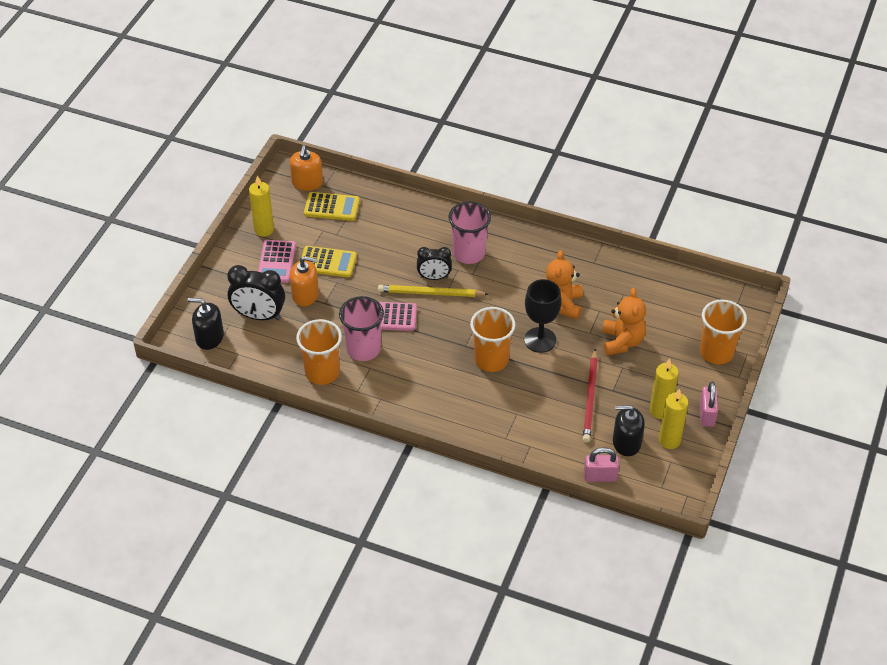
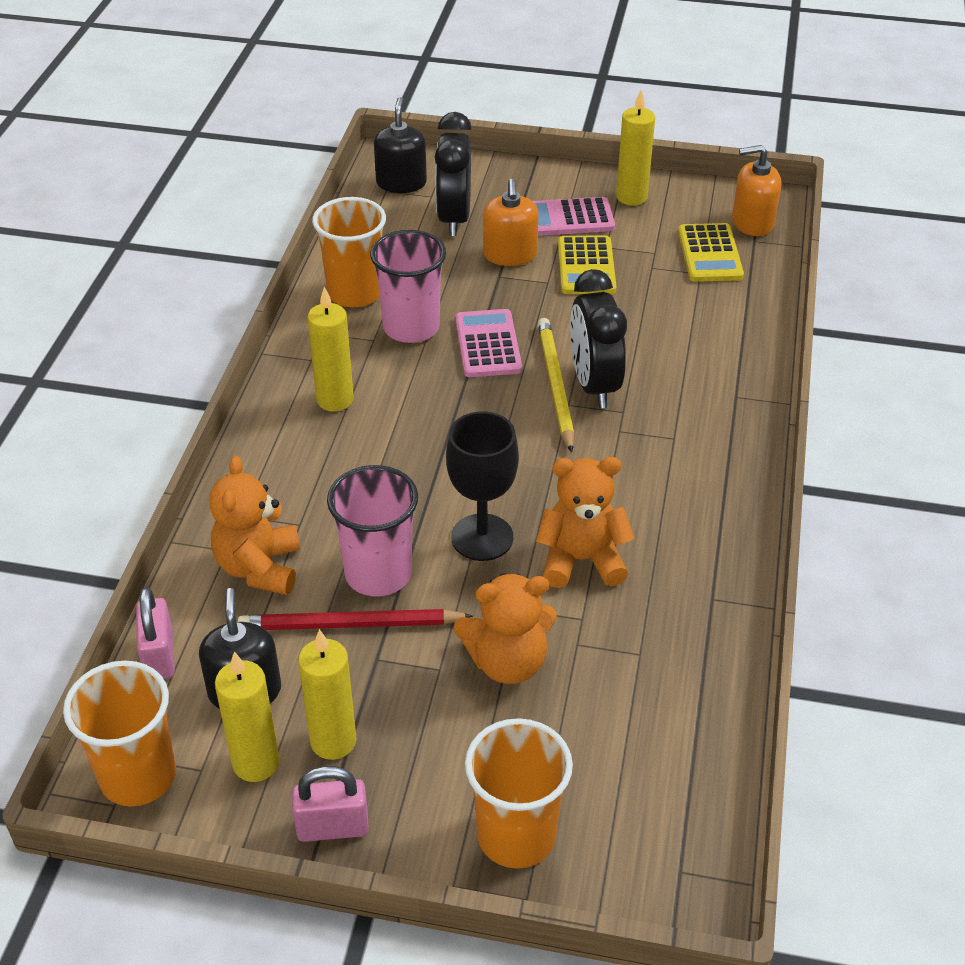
camera: 80 degrees right, 5 degrees down
black clock [417,247,452,280] -> black clock [570,269,627,408], size x1.57
pink cup [449,201,491,264] -> pink cup moved to [327,465,418,596]
orange cup [470,307,515,372] -> orange cup moved to [63,661,176,806]
none -> orange teddy bear [209,456,300,595]
none -> yellow candle [308,287,354,412]

